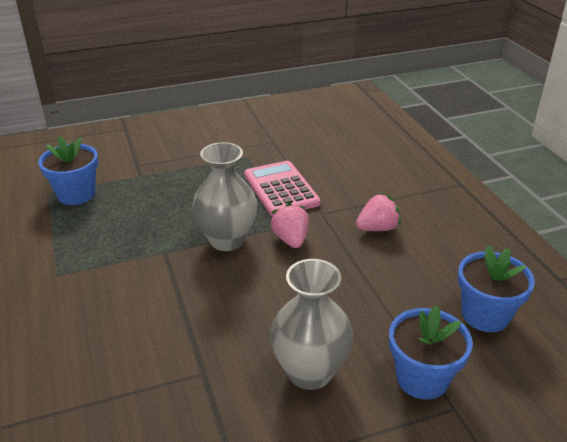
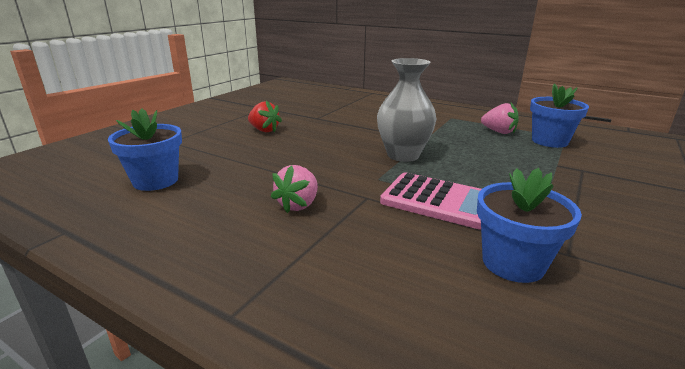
camera: 140 degrees right, 10 degrees down
grey vase [270,259,353,390] -> red strawberry [248,101,282,132]
pink strawberry [271,203,309,248] -> pink strawberry moved to [481,103,519,134]
blue flower pot [389,305,473,400] -> blue flower pot moved to [477,168,582,283]

